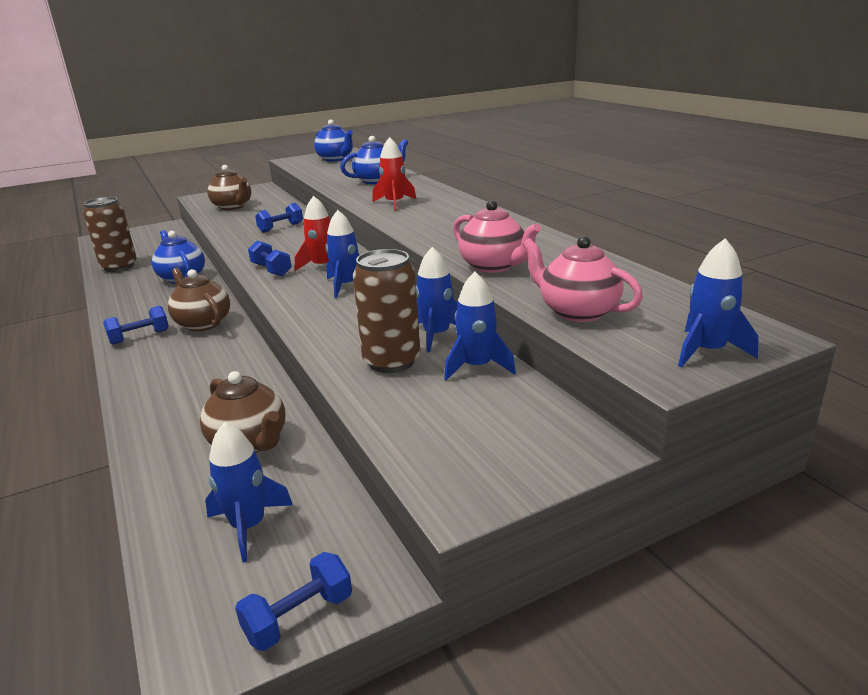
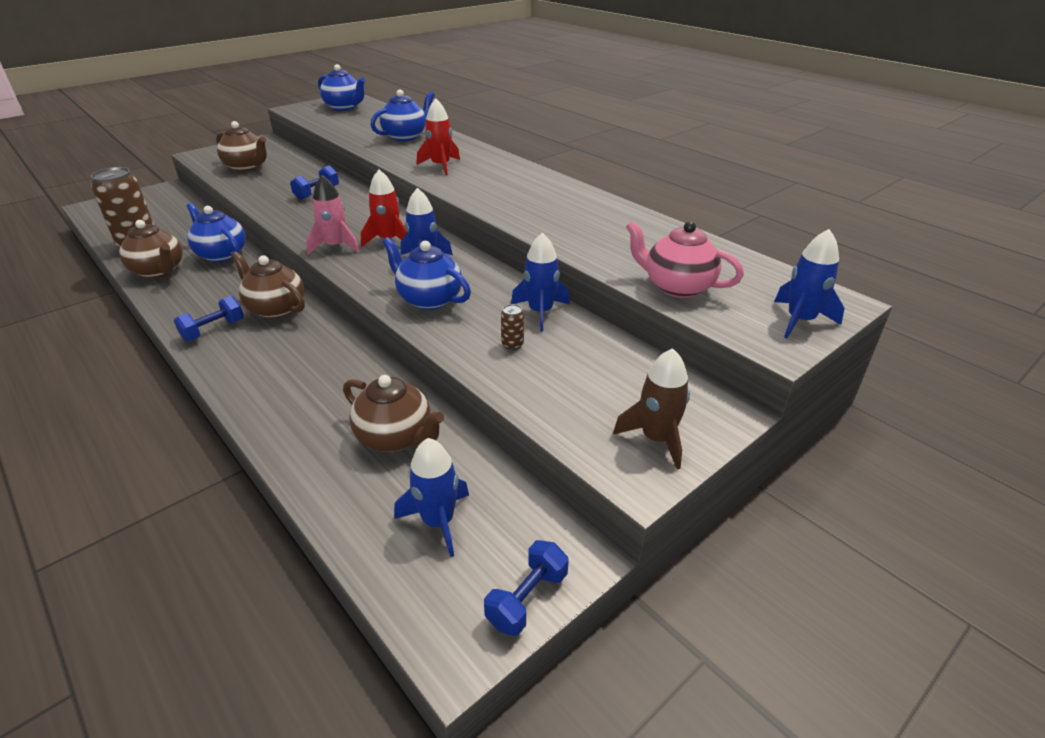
camera: 15 degrees left, 10 degrees up
blue dumbbell [248,240,291,276] -> pink rocket [306,175,359,254]
brown can [353,249,420,373] -> brown can [501,304,524,350], size x0.41
blue rocket [444,272,516,381] -> none
pink teapot [453,200,541,273] -> none
none -> brown teapot [119,220,183,278]
none -> blue teapot [382,237,471,310]
none -> brown rocket [613,348,690,470]

